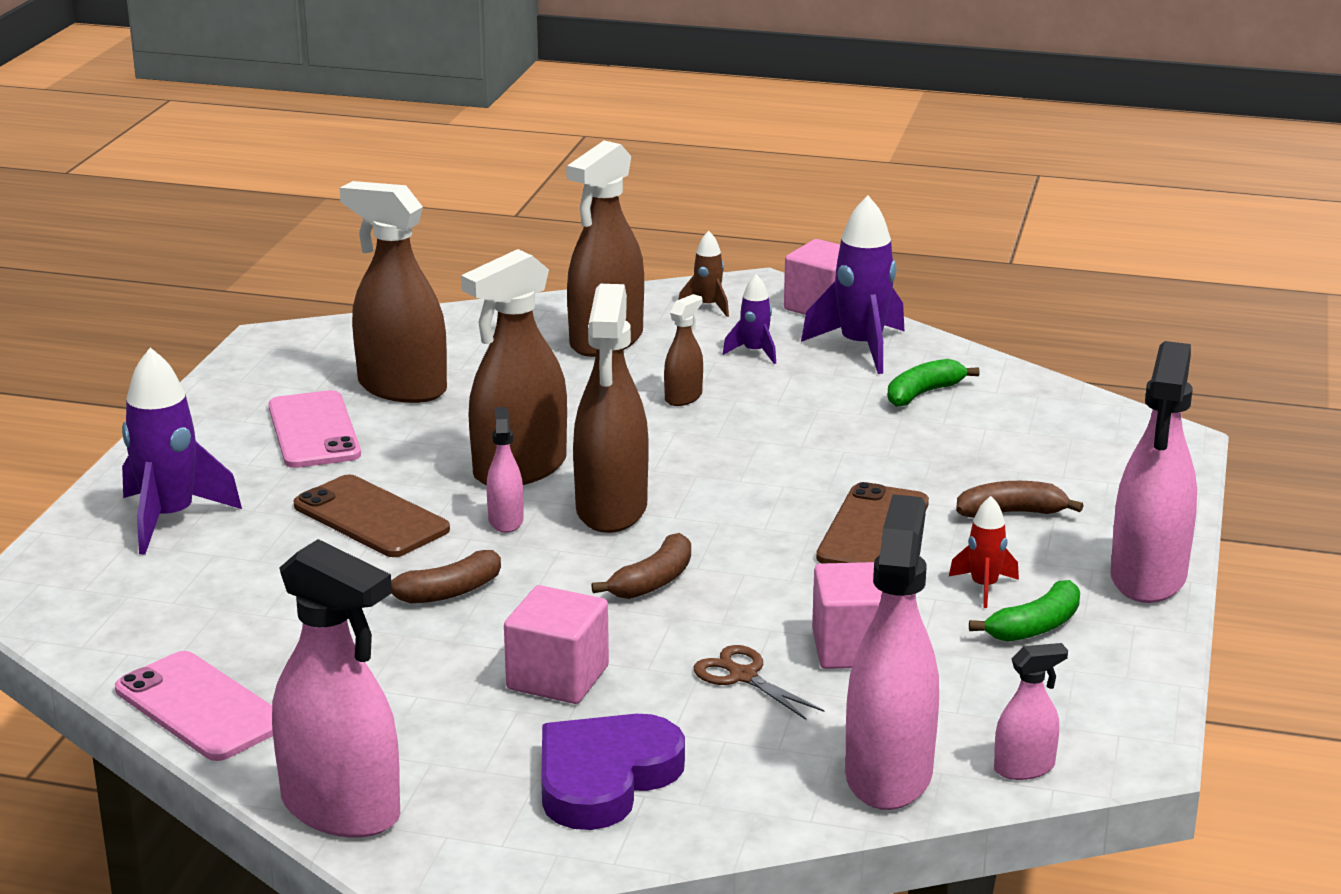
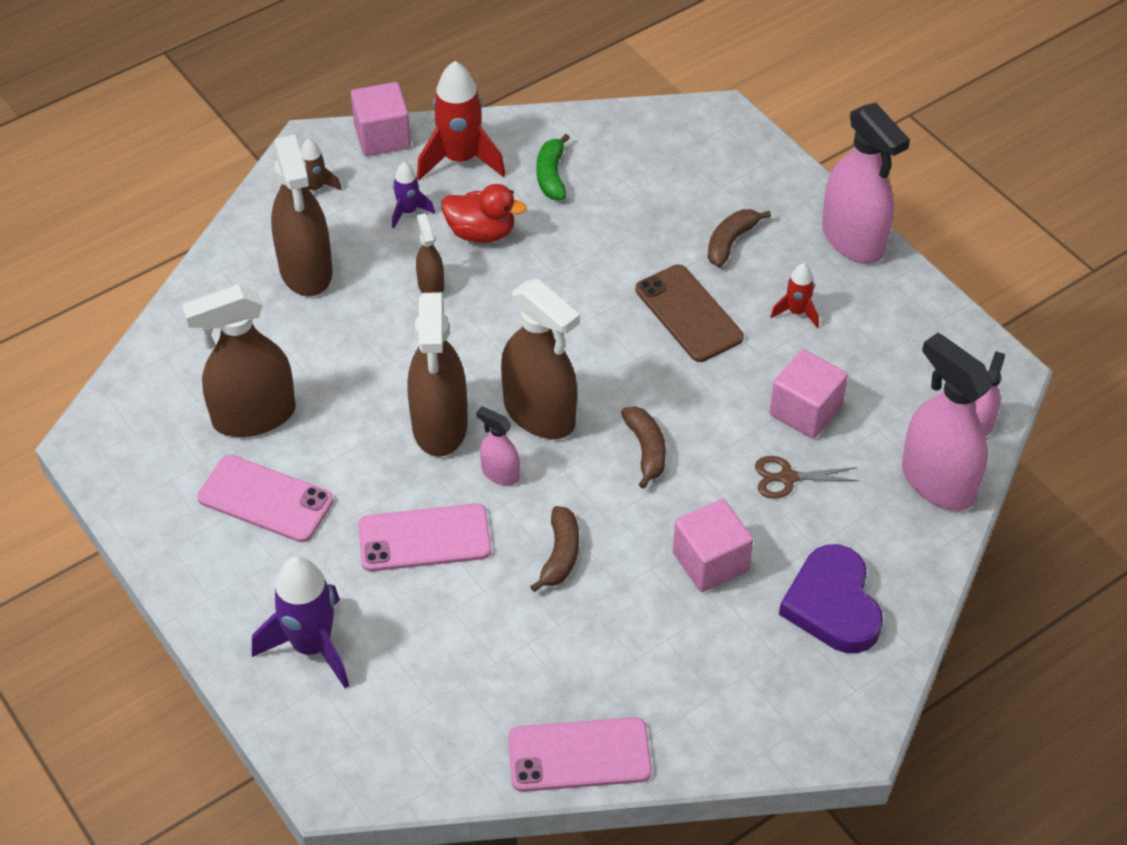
camera: 50 degrees left, 25 degrees up
pink spray bottle [272,539,400,838] -> none
brown phone [293,475,450,557] -> pink phone [358,503,491,572]
purple rocket [801,196,905,374] -> red rocket [417,61,506,180]
green banana [969,580,1080,642] -> none
none -> red duck [441,184,527,243]

